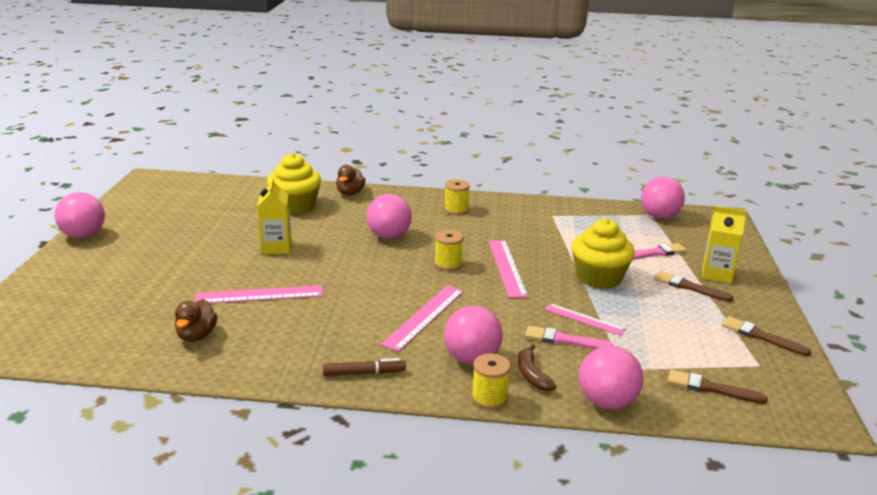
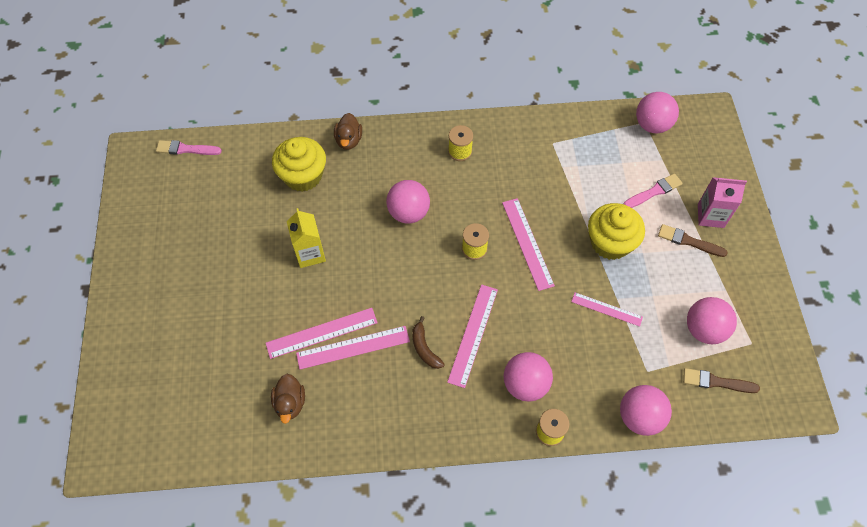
camera: 10 degrees left, 35 degrees up
pink ball [55,192,105,238] -> pink ball moved to [687,297,737,344]
brown marker [323,358,406,376] -> none
brown banana [518,344,557,392] -> brown banana moved to [412,316,445,369]
pink brush [525,326,614,349] -> pink brush moved to [156,140,222,155]
yellow carton [702,206,747,283] -> pink carton [698,177,747,228]
brown brush [722,316,811,356] -> none
none -> pink ruler [296,326,410,369]

